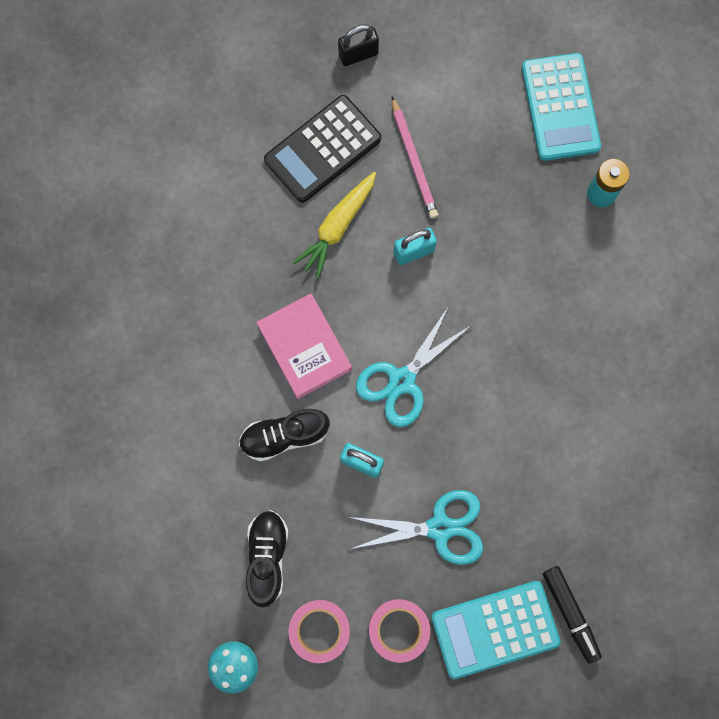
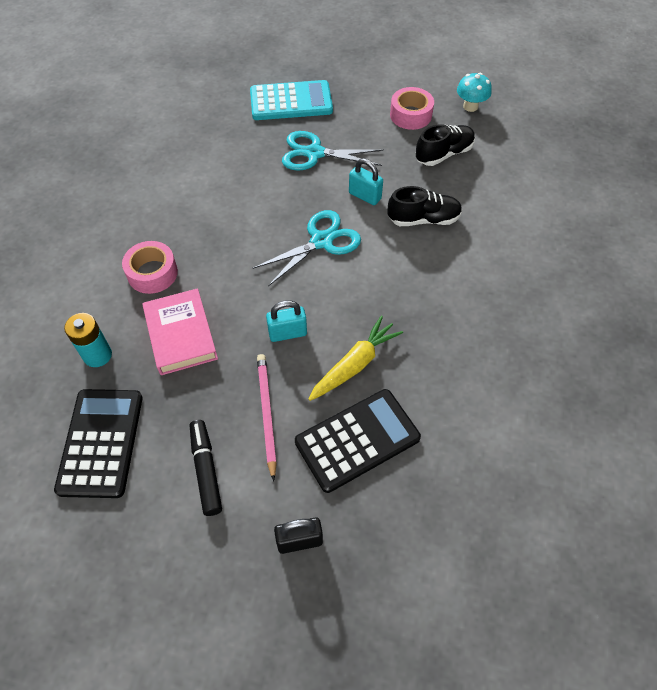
camera: 170 degrees left, 20 degrees down
black shoe [246,510,288,608] -> black shoe turned 135 degrees counterclockwise [416,124,475,166]
pink book [256,294,352,399] -> pink book moved to [142,288,218,375]
pink tape [369,599,430,663] -> pink tape moved to [122,241,178,294]
turquoise calculator [522,53,601,161] -> black calculator [54,389,143,498]
black marker [543,566,602,664] -> black marker moved to [190,420,222,516]

